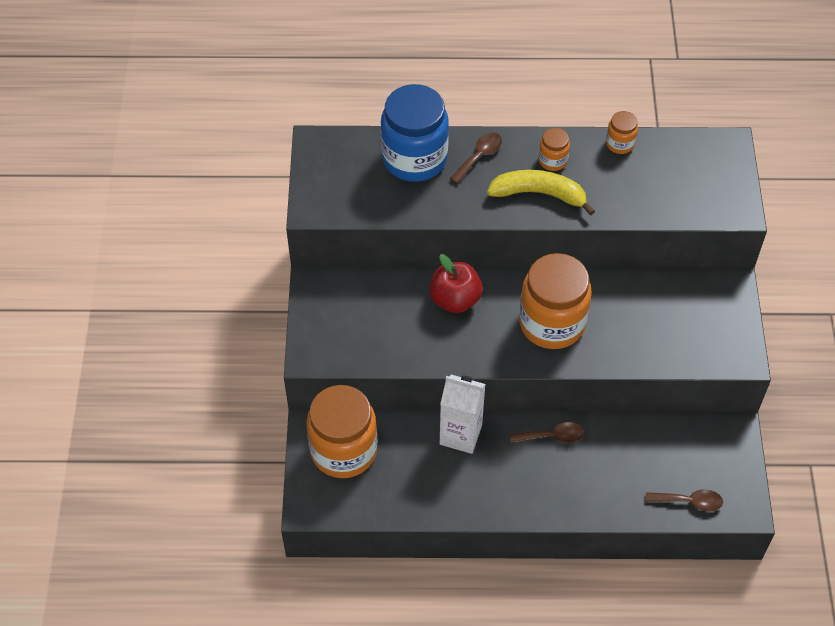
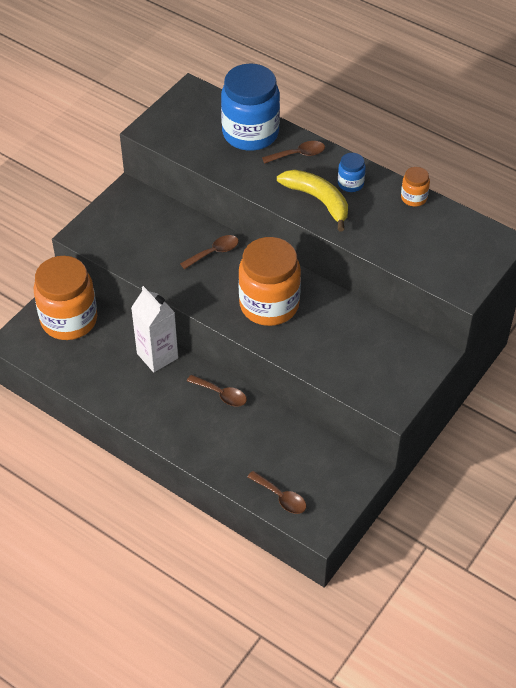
camera: 35 degrees right, 5 degrees down
red apple [429,254,483,313] -> brown spoon [180,235,239,269]
orange jar [538,128,570,171] -> blue jar [338,153,366,192]

